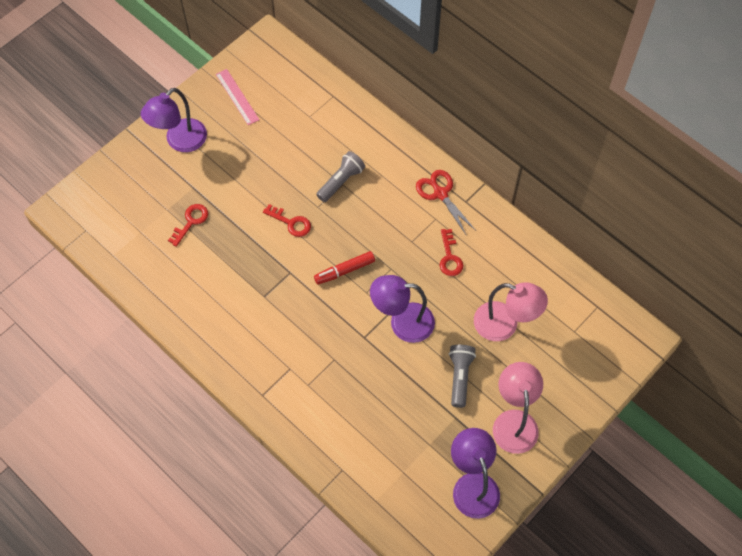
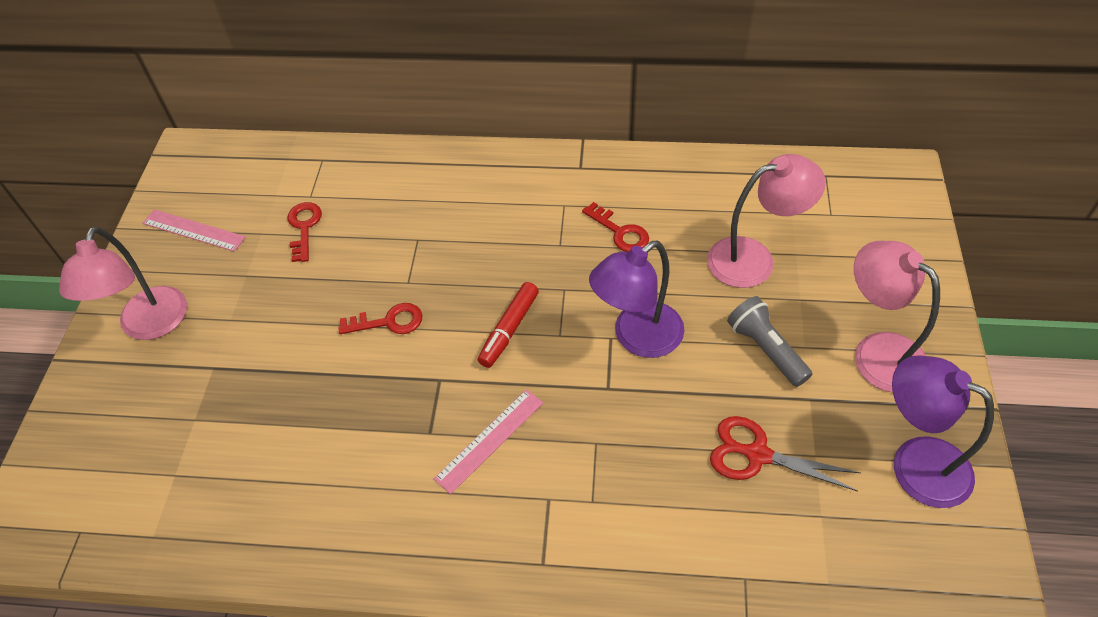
camera: 35 degrees left, 10 degrees down
purple lamp [141,88,207,152] -> pink lamp [59,226,187,340]
red key [168,204,208,247] -> red key moved to [288,202,322,262]
grey flashlight [316,151,365,202] -> none
red scissors [416,170,475,236] -> red scissors moved to [710,416,861,492]
none -> pink ruler [434,389,543,494]

